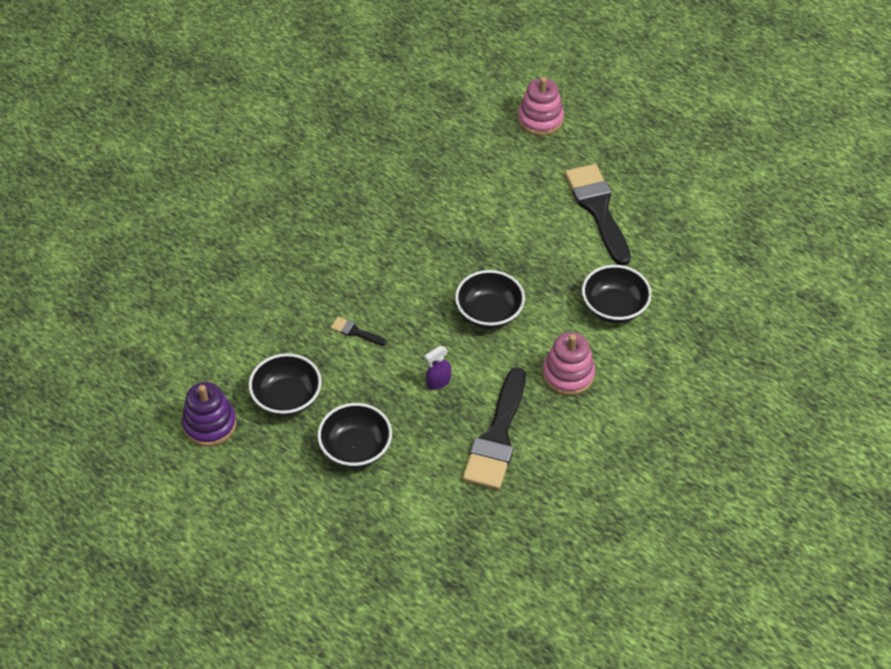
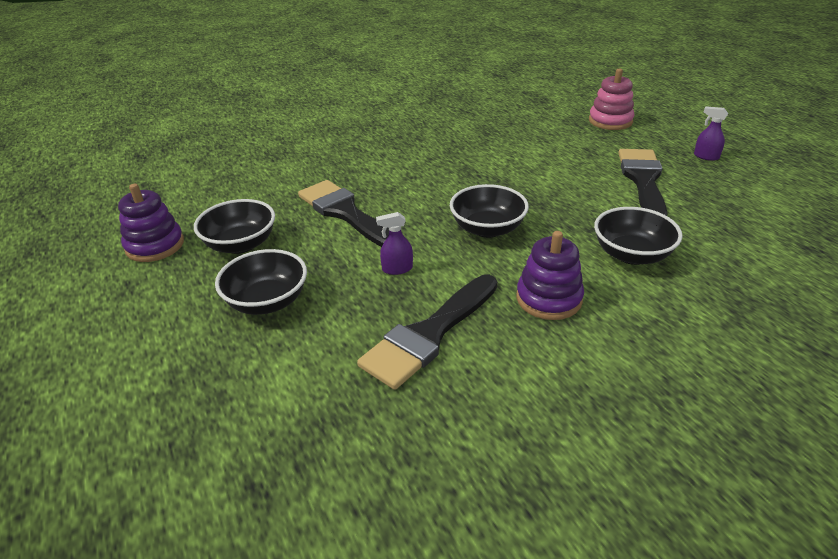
camera: 25 degrees right, 15 degrees down
black brush [331,317,387,346] -> black brush [298,180,389,247], size x2.34
pink stacking toy [543,332,595,395] -> purple stacking toy [516,231,584,320]
none -> purple spray bottle [694,107,728,161]

